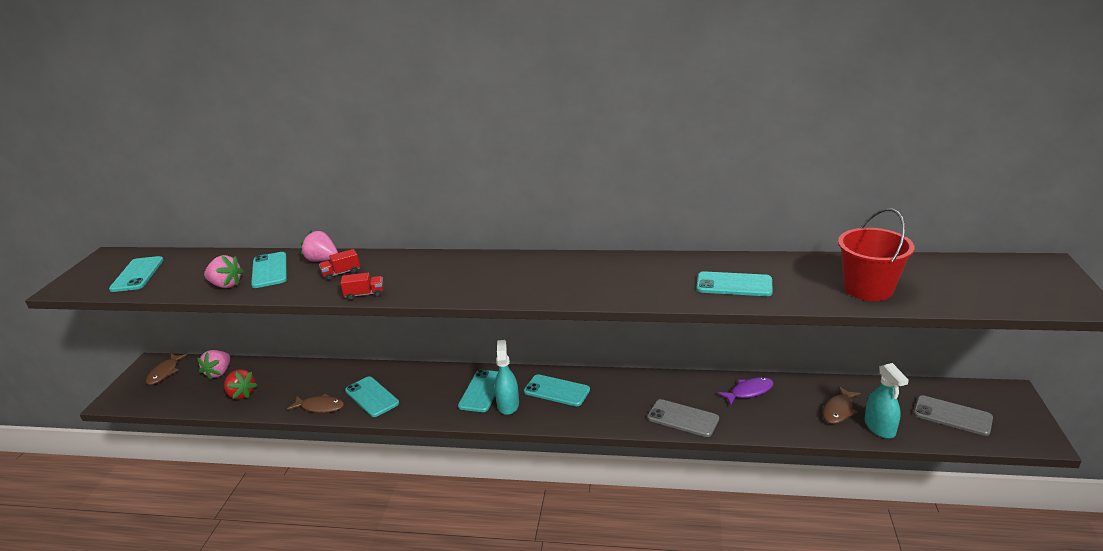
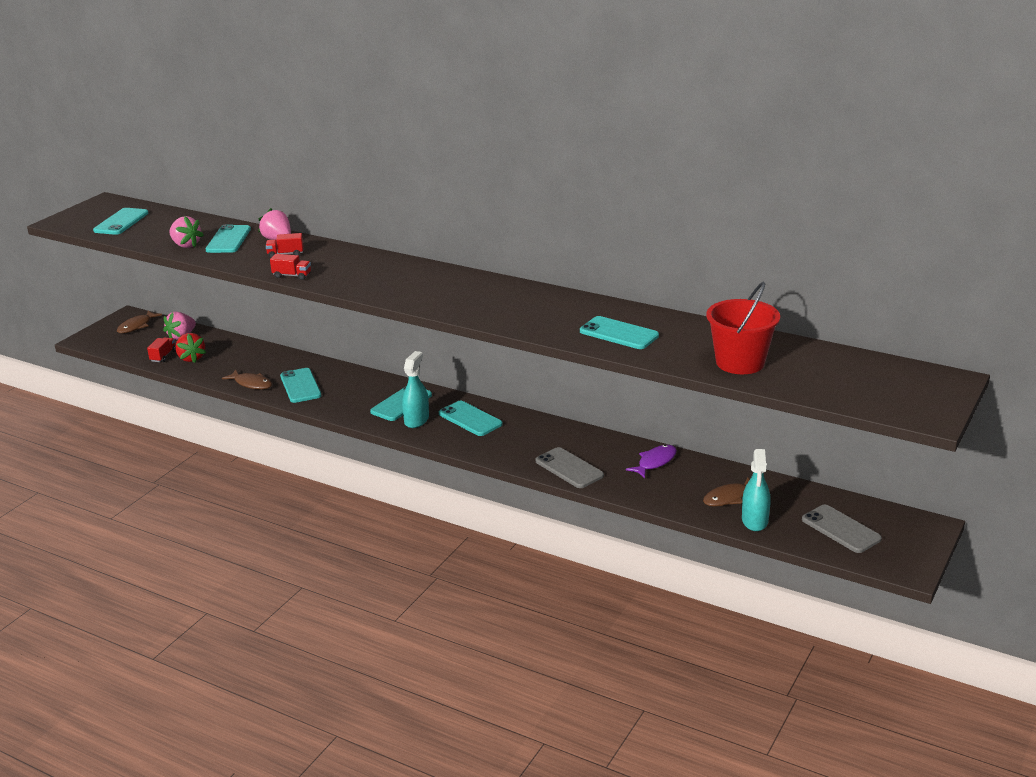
camera: 20 degrees right, 0 degrees up
purple fish [718,377,774,406] -> purple fish turned 45 degrees counterclockwise [626,445,677,478]
none -> red truck [147,337,176,362]

